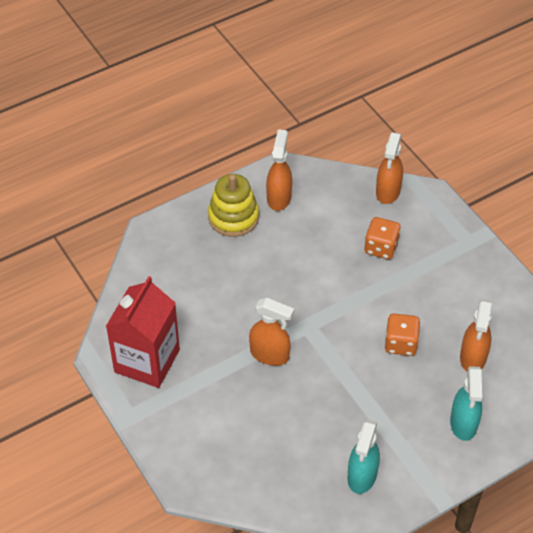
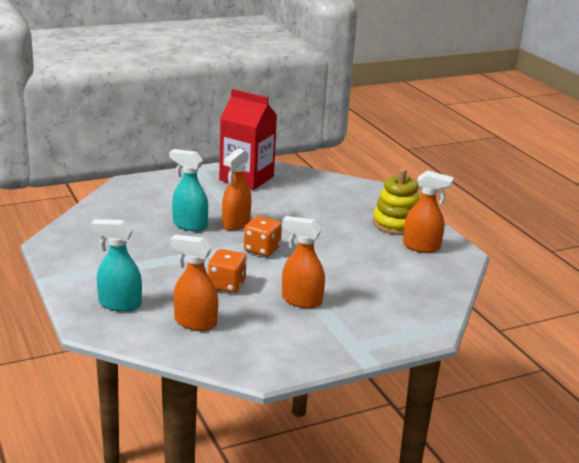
camera: 95 degrees right, 25 degrees down
turquoise spray bottle [347,419,380,494] -> turquoise spray bottle moved to [169,149,208,231]
orange dice [365,217,401,259] -> orange dice moved to [244,216,282,257]
orange spray bottle [376,133,403,204] -> orange spray bottle moved to [282,216,325,308]

